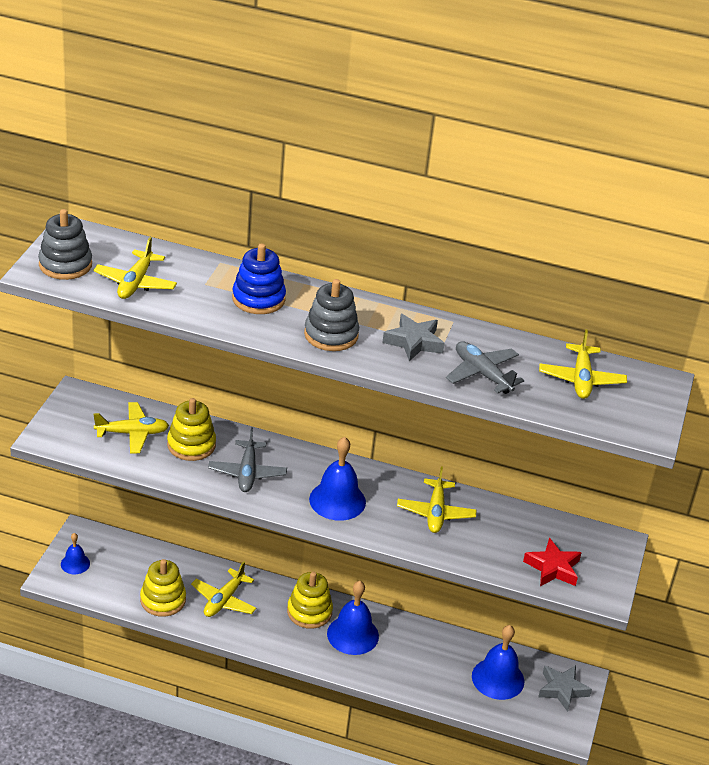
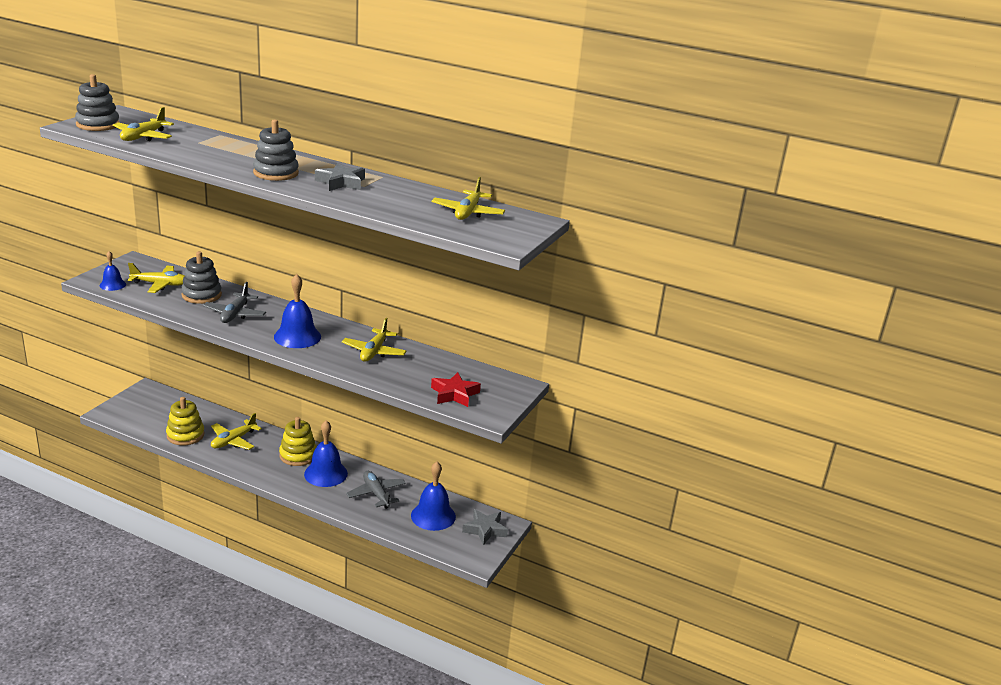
camera: 10 degrees right, 10 degrees down
blue bell [61,533,90,574] -> blue bell moved to [100,251,126,291]
yellow stacking toy [167,398,216,461] -> grey stacking toy [181,251,222,304]
blue stacking toy [232,243,286,314] -> none
grey plane [446,341,524,394] -> grey plane moved to [346,471,406,509]

